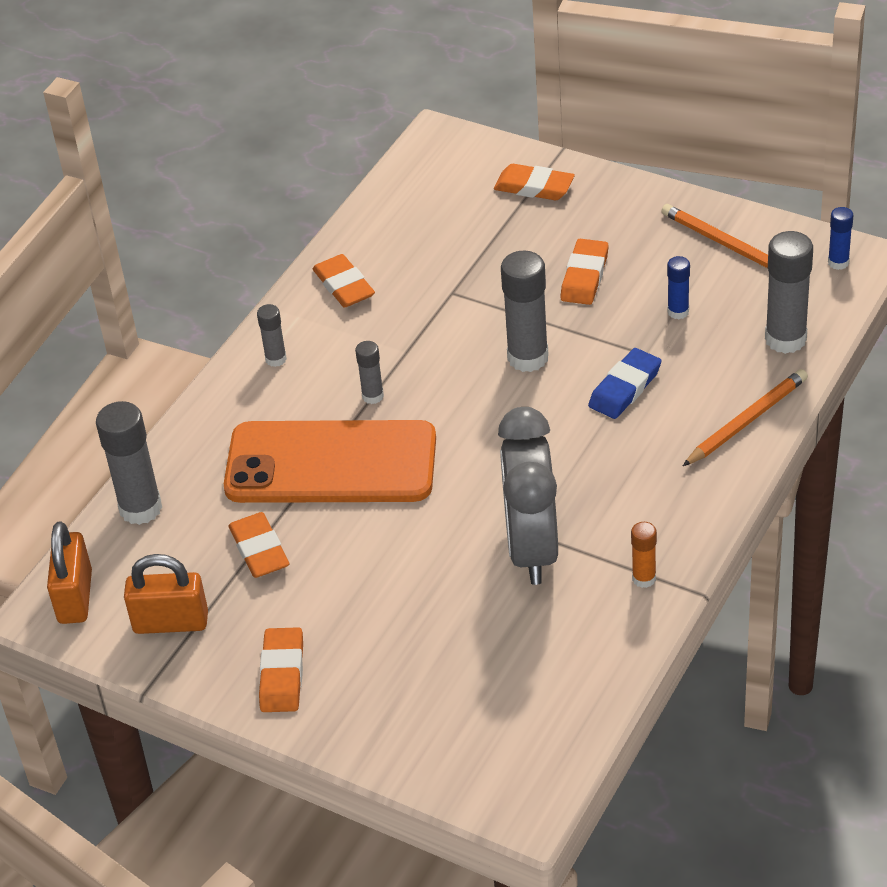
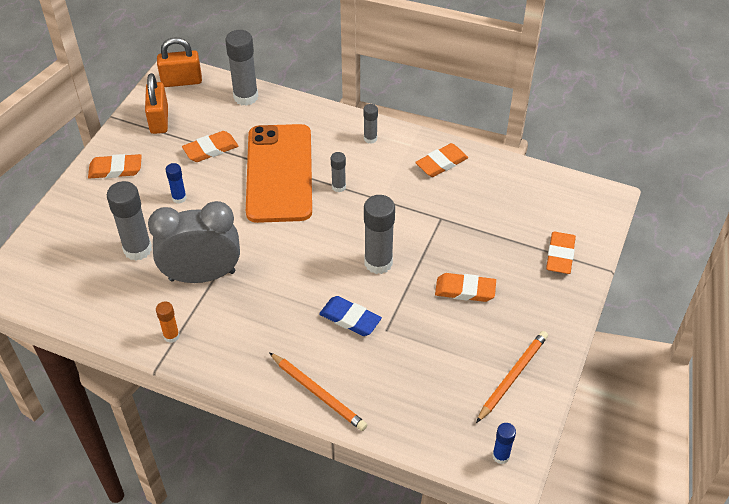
camera: 80 degrees right, 5 degrees up
blue glue stick [667,256,690,319] -> blue glue stick moved to [166,163,187,204]
grey glue stick [765,231,813,354] -> grey glue stick moved to [107,181,152,261]

